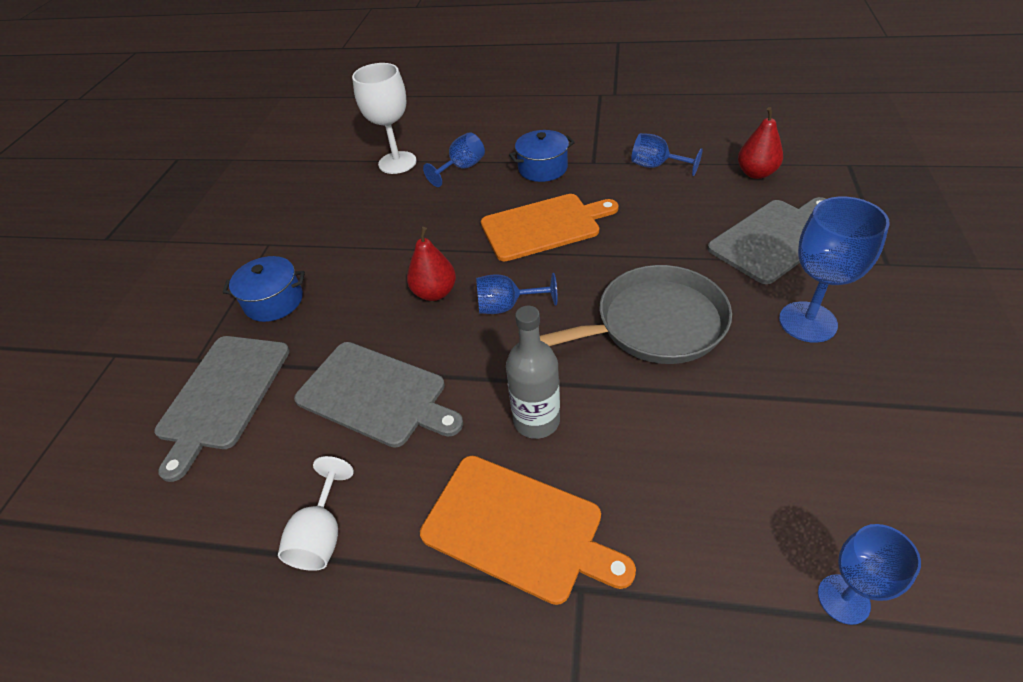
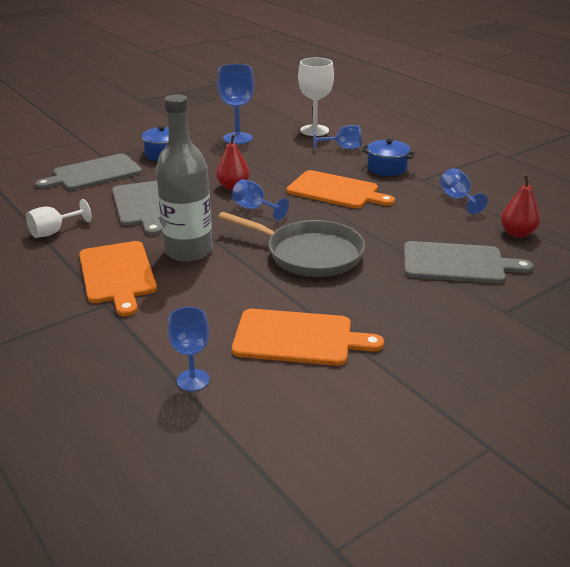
camera: 40 degrees right, 15 degrees down
grey bottle [506,306,560,439] -> grey bottle [156,94,212,262], size x1.53
blue goblet [779,197,890,343] -> blue goblet moved to [217,64,254,144]
none -> orange cutting board [232,309,384,366]

